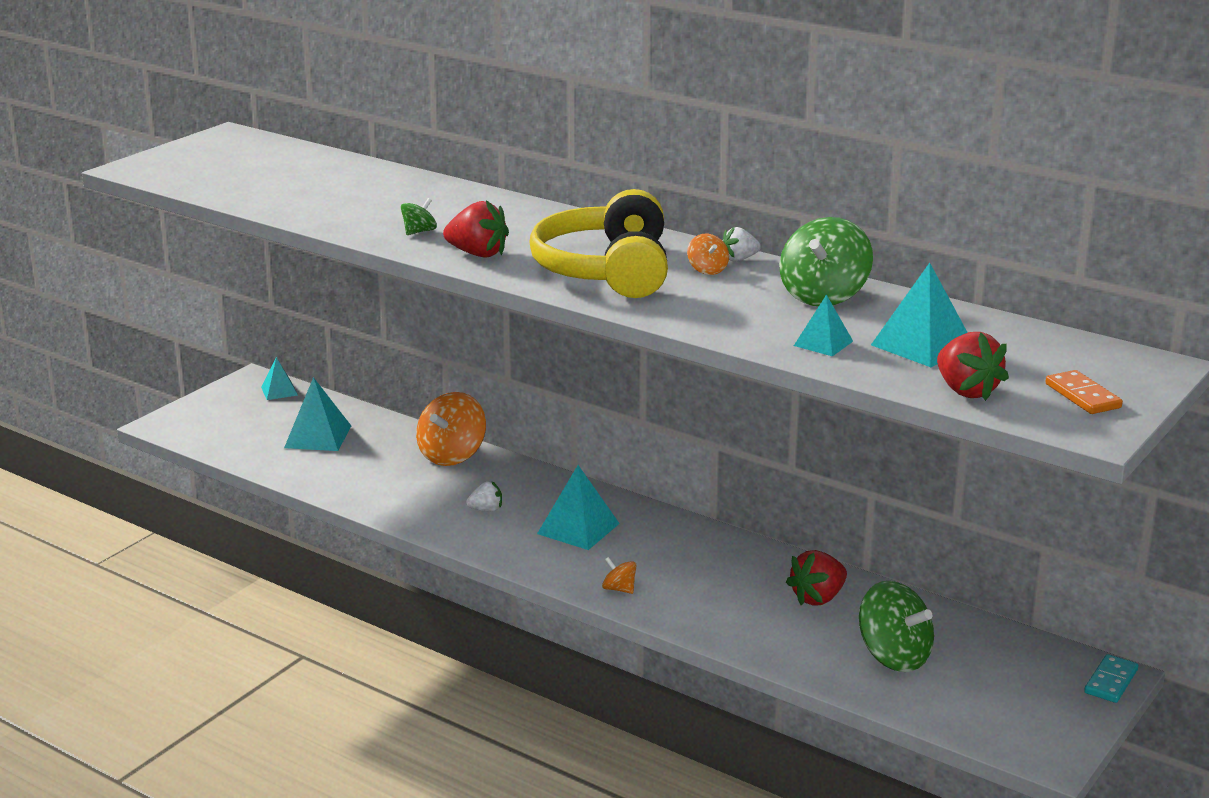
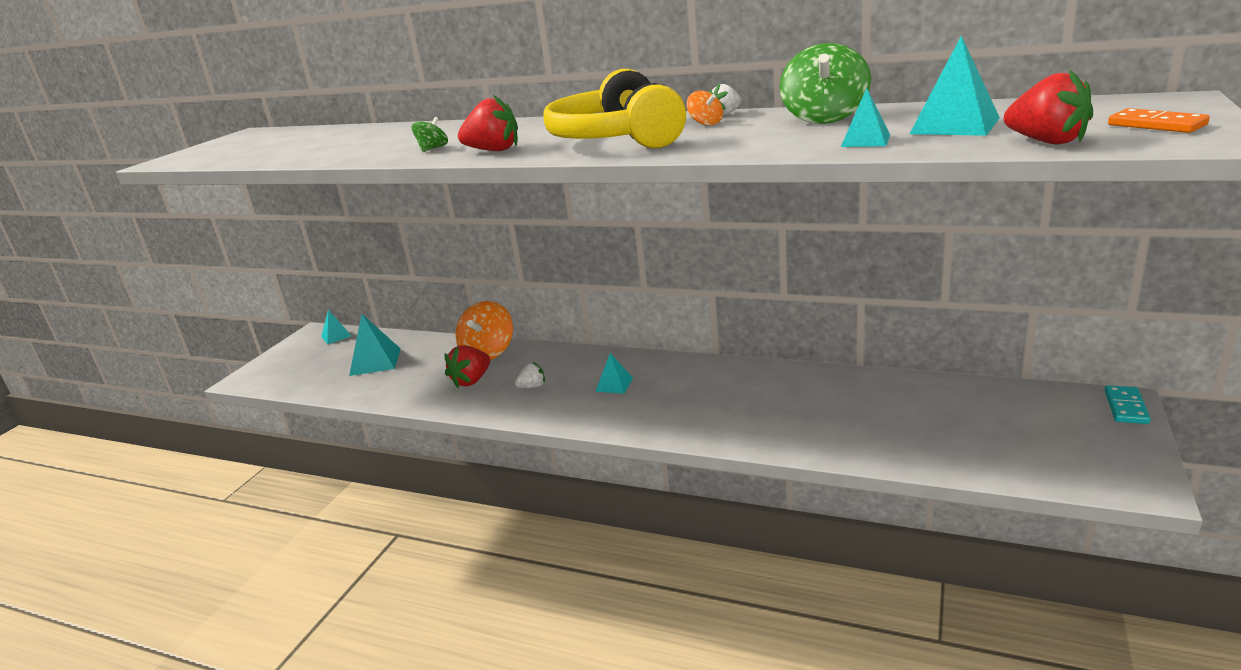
camera: 10 degrees left, 0 degrees up
turquoise pyramid [537,465,620,550] -> turquoise pyramid [595,353,633,394], size x0.60
orange spinning top [602,557,637,594] -> none
red strawberry [786,550,847,606] -> red strawberry moved to [445,345,490,388]
green spinning top [859,581,934,672] -> none

